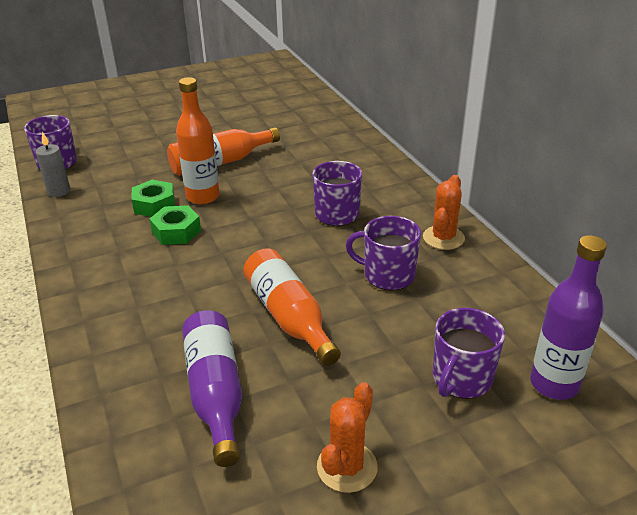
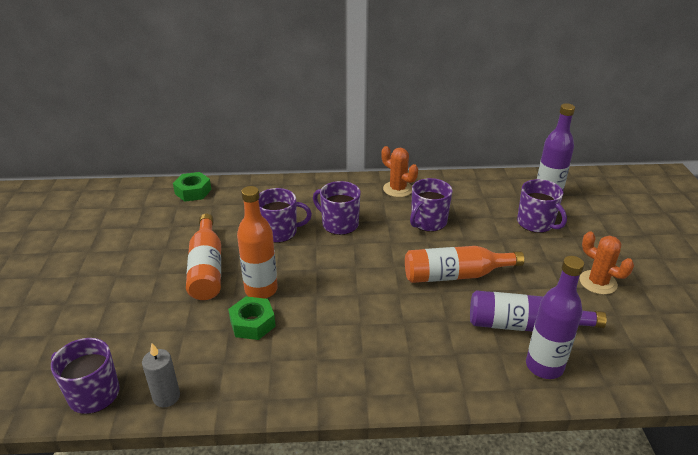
camera: 70 degrees left, 0 degrees up
green nut [150,205,201,245] -> green nut moved to [173,172,211,202]
none -> purple mug [259,188,312,243]
none -> purple bottle [526,256,584,379]

